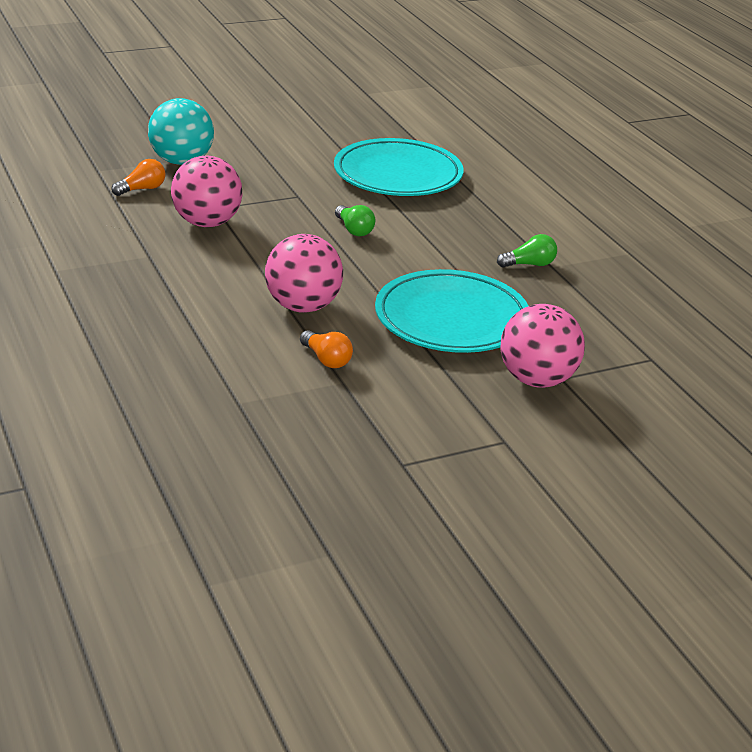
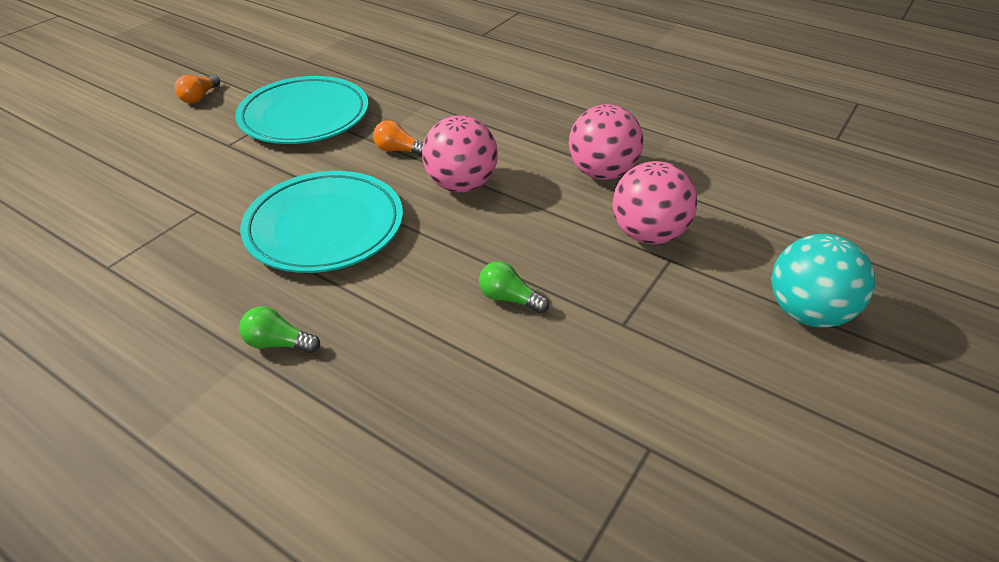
camera: 150 degrees right, 10 degrees up
orange light bulb [111,159,165,196] -> orange light bulb moved to [175,75,220,103]
turquoise plate [334,138,464,196] -> turquoise plate moved to [235,76,369,144]
green light bulb [497,234,557,268] -> green light bulb turned 60 degrees clockwise [239,307,320,353]
pink ball [500,304,585,388] -> pink ball moved to [568,104,644,180]

